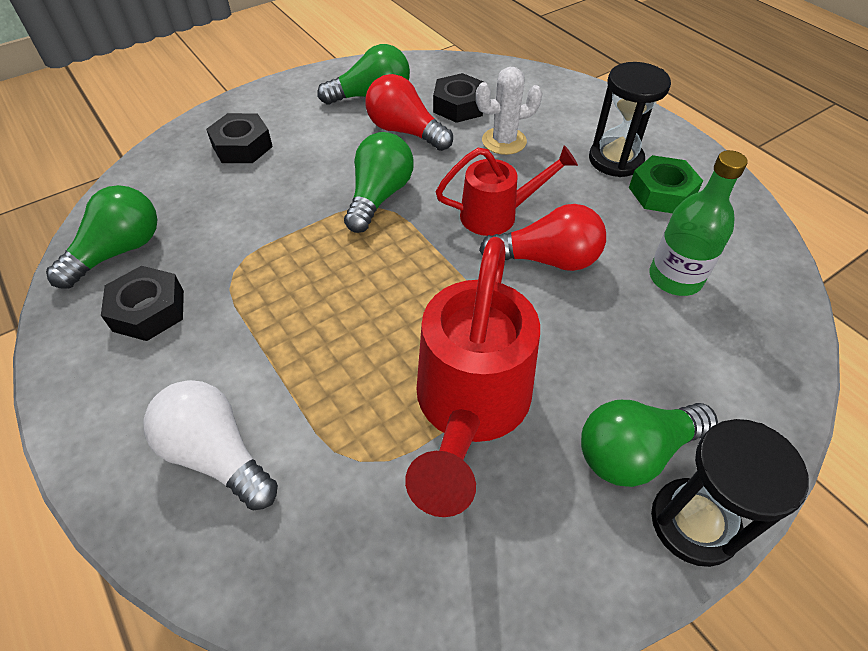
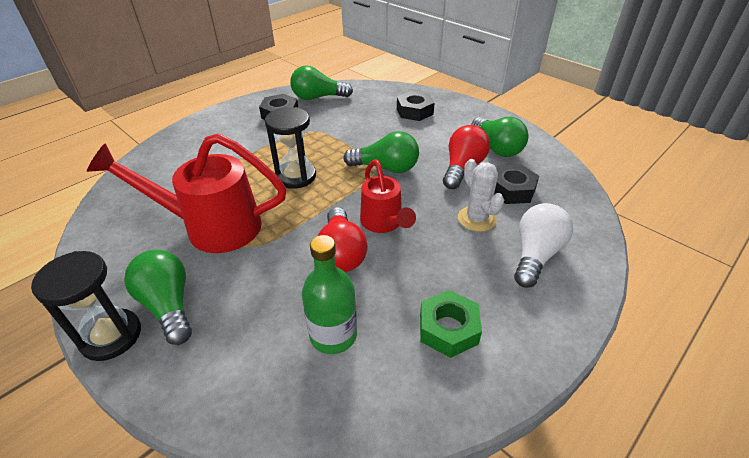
camera: 80 degrees right, 10 degrees down
green light bulb [46,185,157,289] -> green light bulb turned 150 degrees clockwise [290,65,353,100]
white light bulb [143,380,278,510] -> white light bulb moved to [514,203,573,288]
black hourglass [589,62,671,177] -> black hourglass moved to [265,107,316,189]

